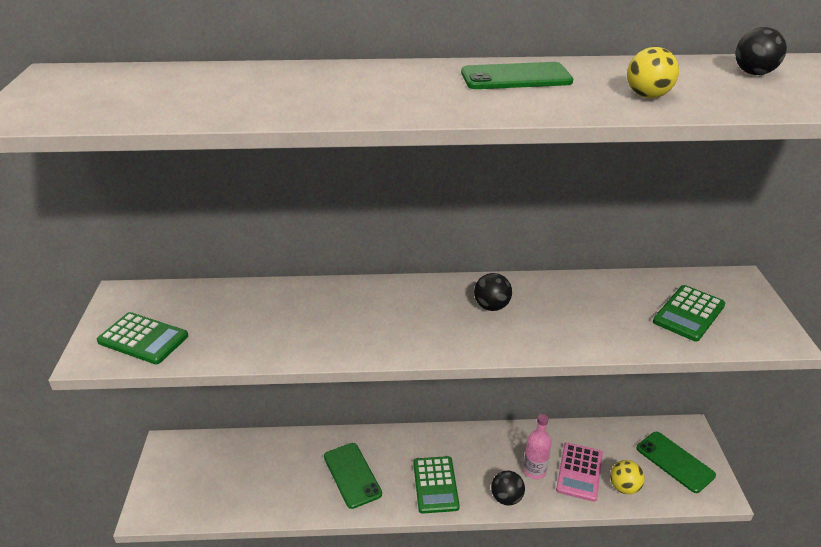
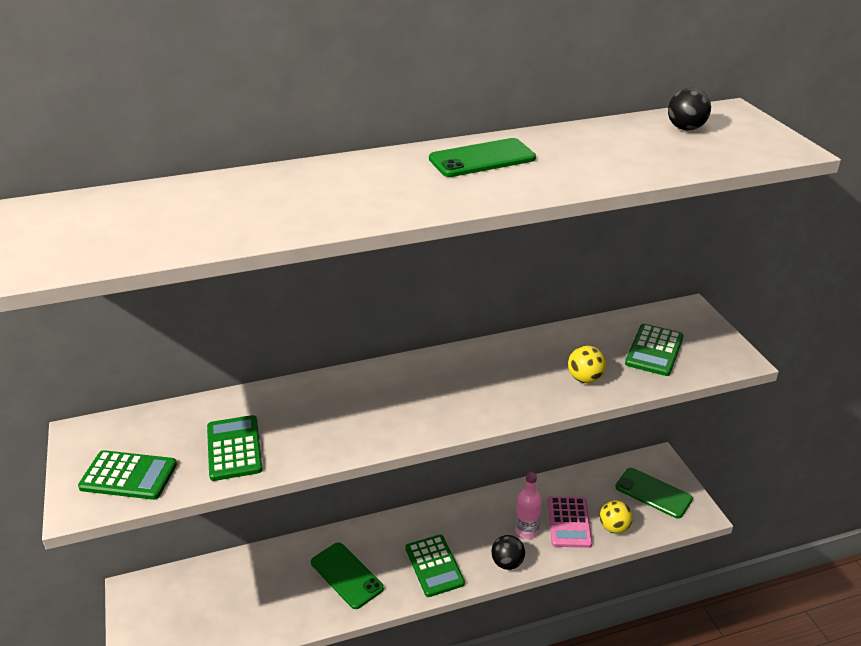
camera: 15 degrees left, 0 degrees up
black ball [474,273,512,311] -> none
yellow ball [627,47,679,98] -> yellow ball moved to [568,345,606,383]
none -> green calculator [207,415,263,481]

